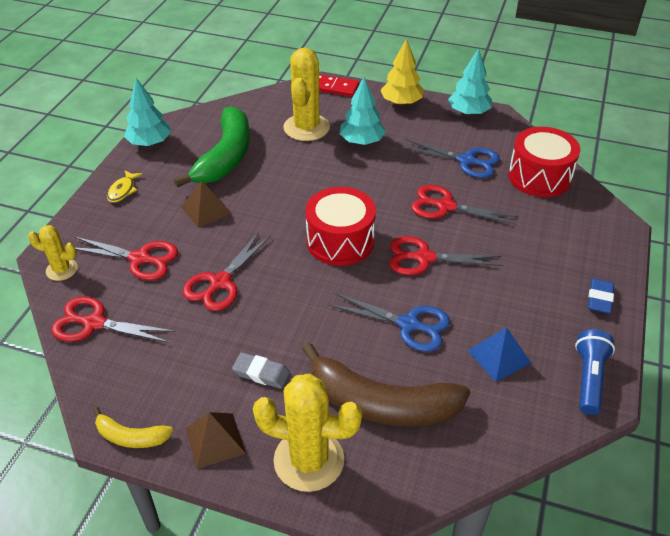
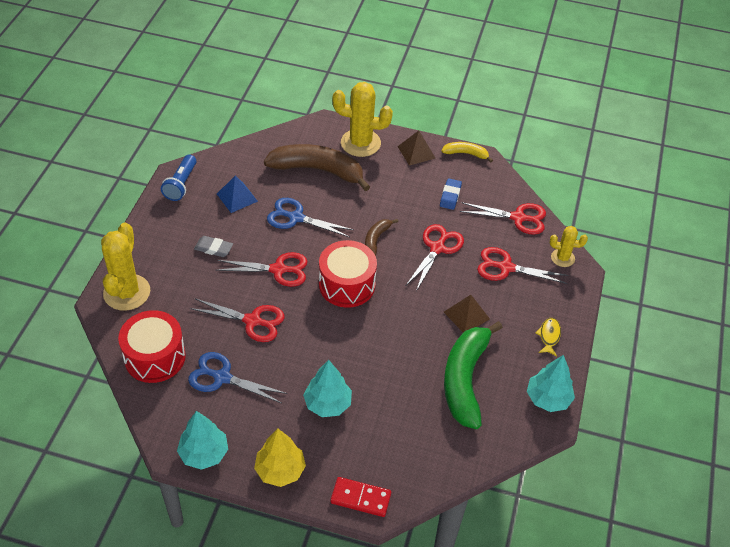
camera: 175 degrees right, 5 degrees up
grey eraser [232,352,290,389] -> grey eraser moved to [194,236,233,257]
yellow cactus [283,48,330,141] -> yellow cactus moved to [101,222,150,311]
blue eraser [588,278,614,314] -> blue eraser moved to [440,178,462,210]
none -> brown banana [365,219,398,256]

